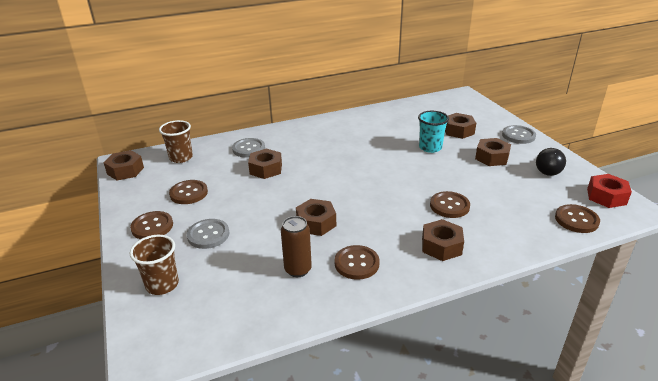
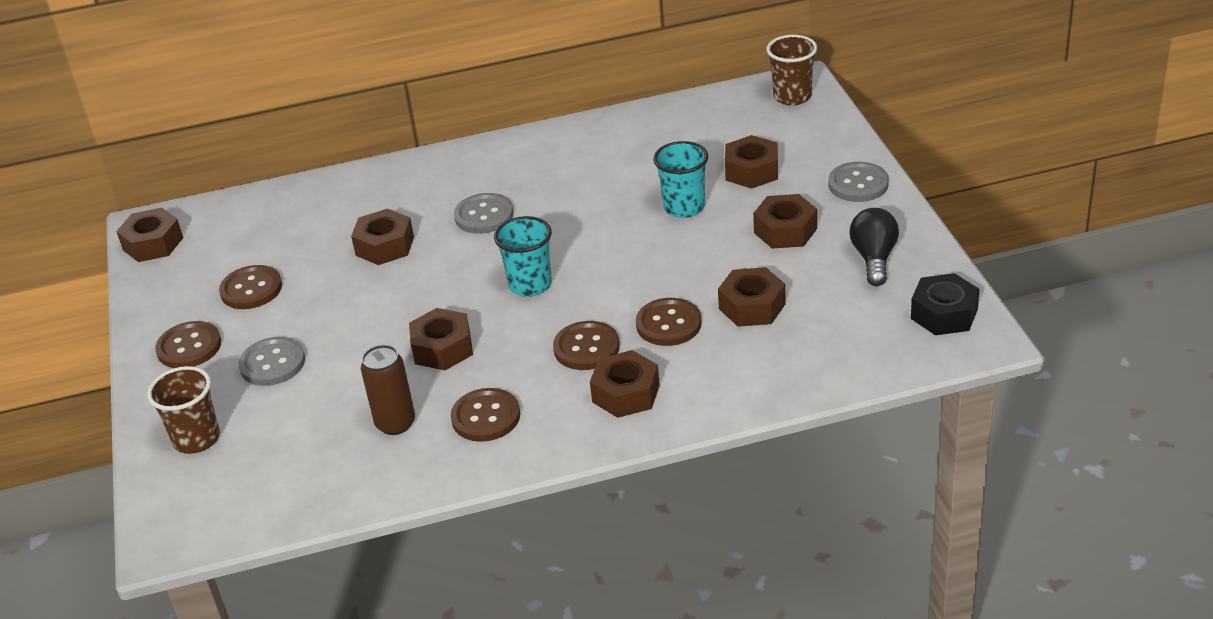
camera: 10 degrees right, 5 degrees up
brown cup [159,120,193,163] -> brown cup moved to [766,35,817,106]
grey button [232,138,265,157] -> grey button moved to [454,193,513,234]
black light bulb [536,148,566,176] -> black light bulb turned 150 degrees clockwise [850,208,899,286]
brown button [555,204,600,233] -> brown button moved to [553,321,620,370]
red nut [587,174,632,208] -> black nut [911,273,979,335]
none -> turquoise cup [494,216,552,297]
none -> brown nut [718,267,786,327]

